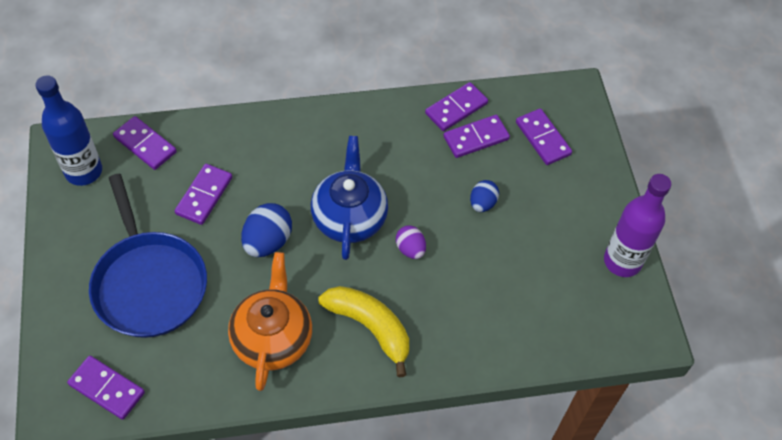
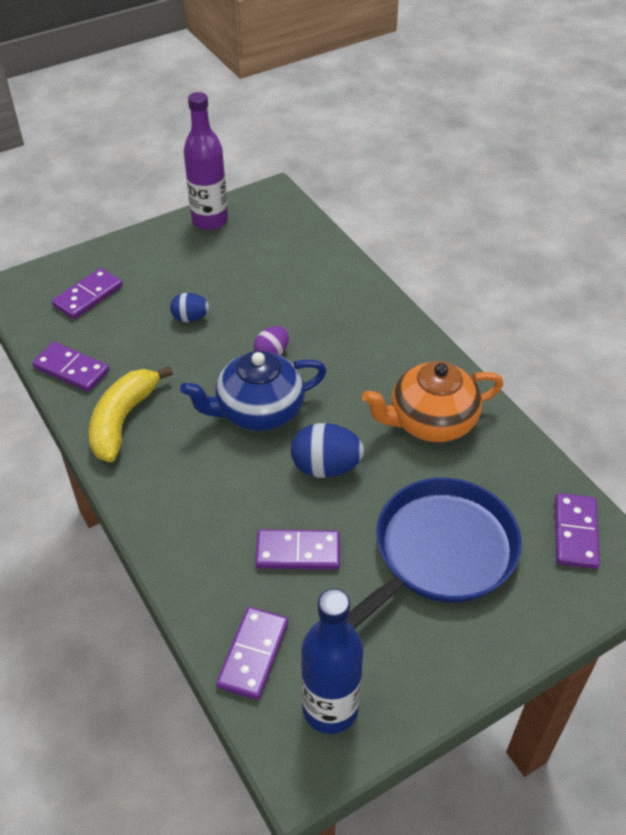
camera: 110 degrees left, 10 degrees down
yellow banana [318,286,409,377] -> yellow banana moved to [89,366,173,462]
purple domino [443,115,510,158] -> none

